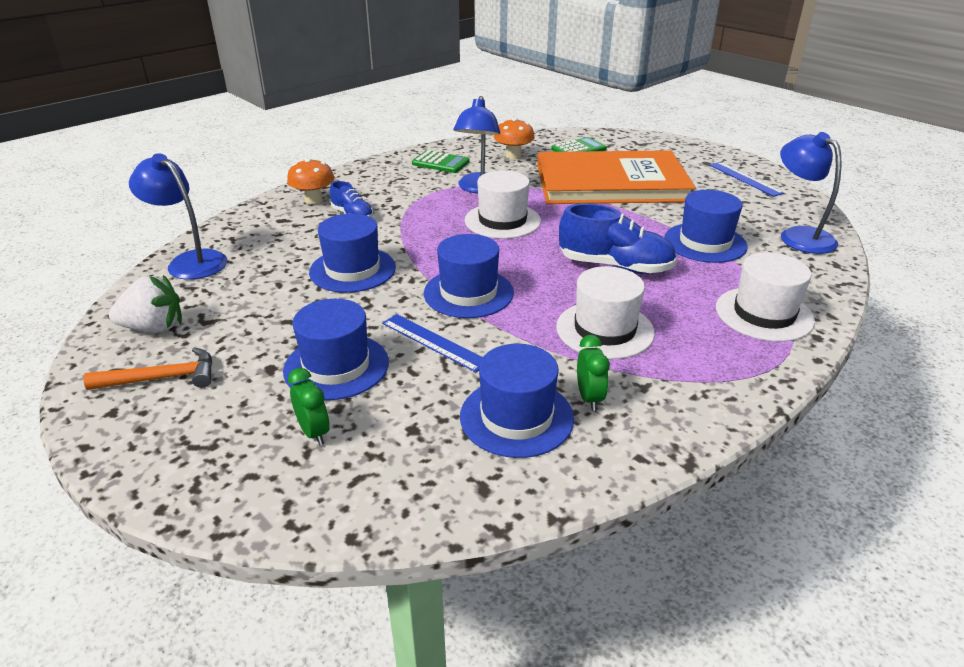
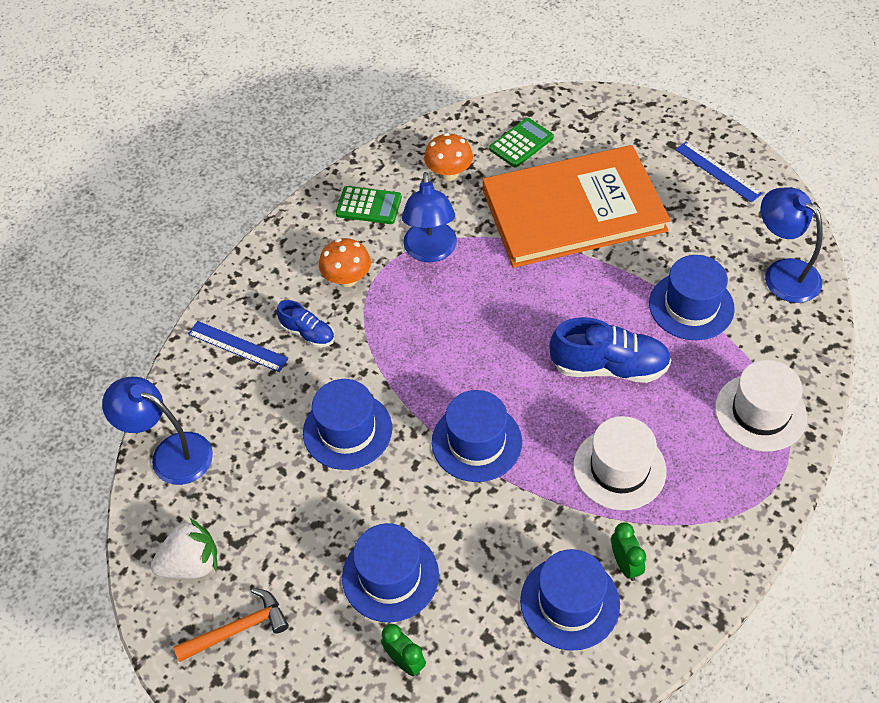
camera: 10 degrees left, 20 degrees up
orange mushroom [287,158,334,205] -> orange mushroom moved to [319,238,371,287]
blue ruler [382,314,483,372] -> blue ruler moved to [188,321,289,372]
white hat [465,170,541,239] -> none

